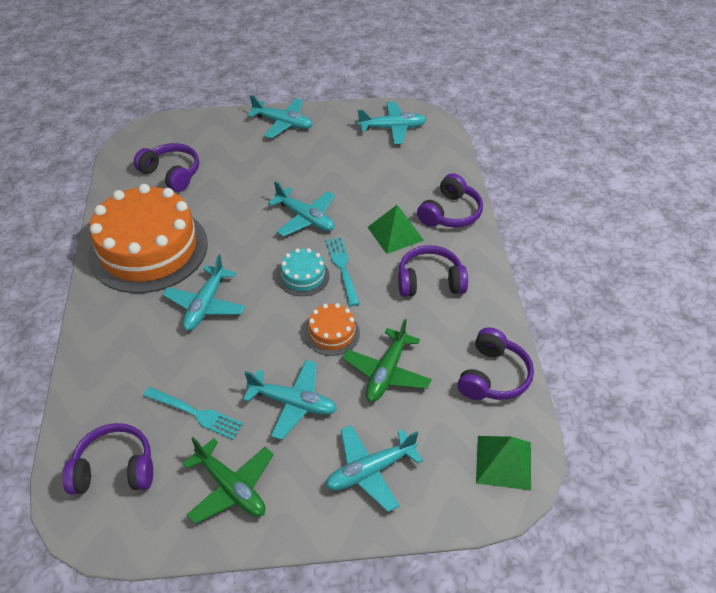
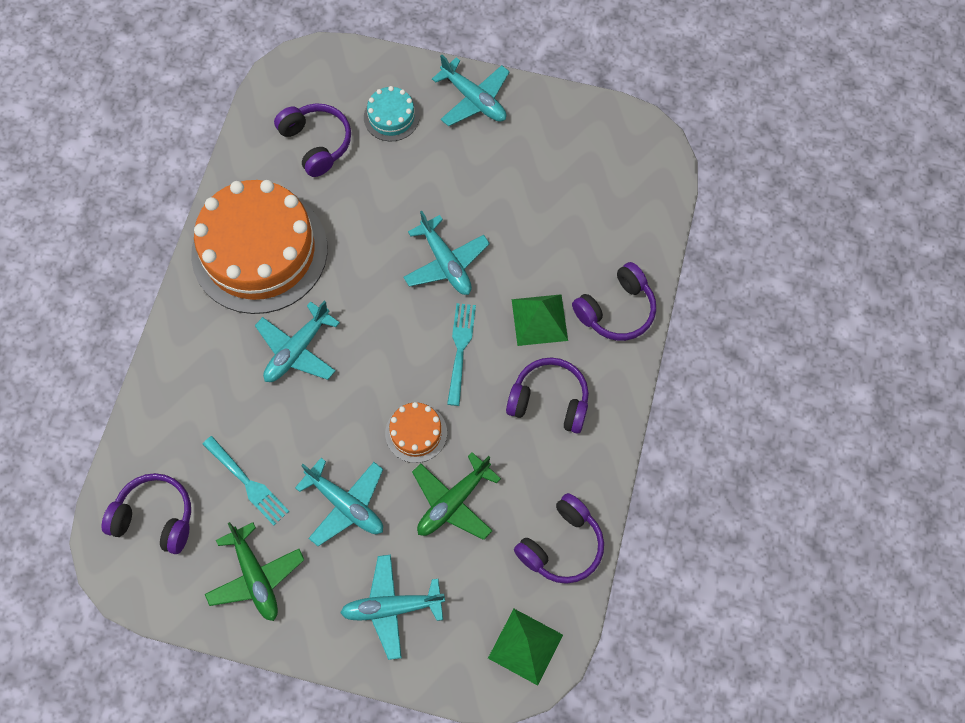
camera: 20 degrees right, 20 degrees up
turquoise cake [277,248,329,296] -> turquoise cake moved to [364,86,420,141]
turquoise plane [358,102,426,144] -> none

